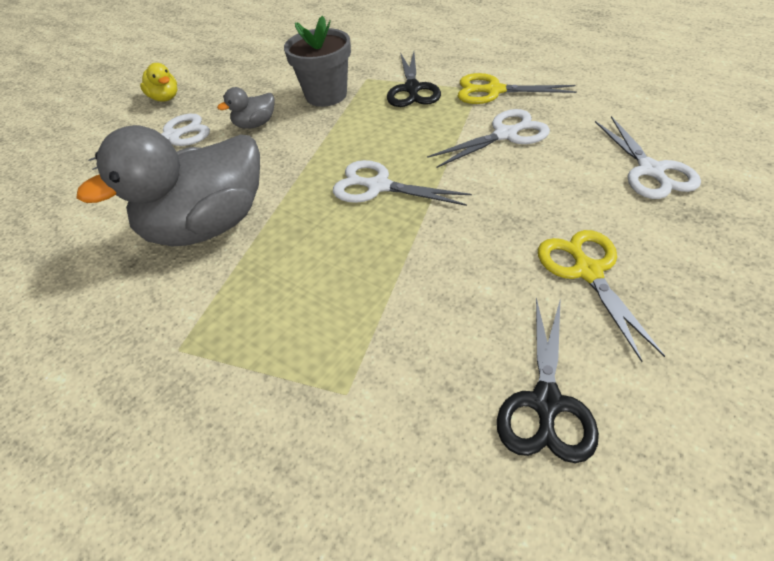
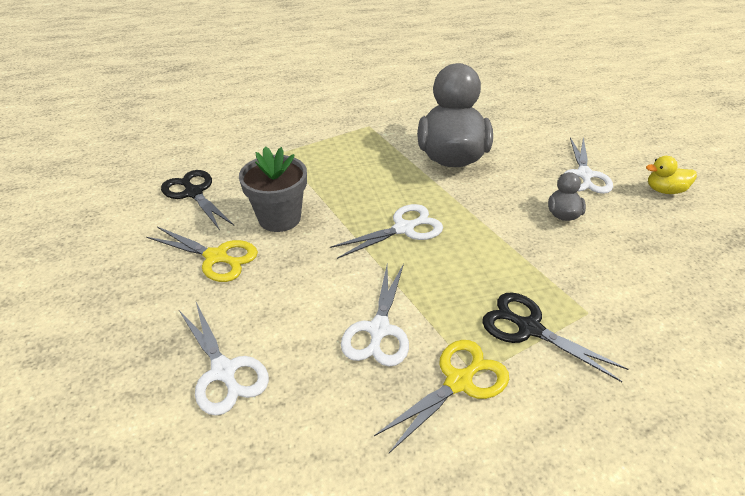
camera: 125 degrees right, 5 degrees down
grey flower pot [284,16,351,107] -> grey flower pot moved to [239,146,307,232]
white scissors [595,116,701,199] -> white scissors turned 150 degrees counterclockwise [179,302,269,416]

